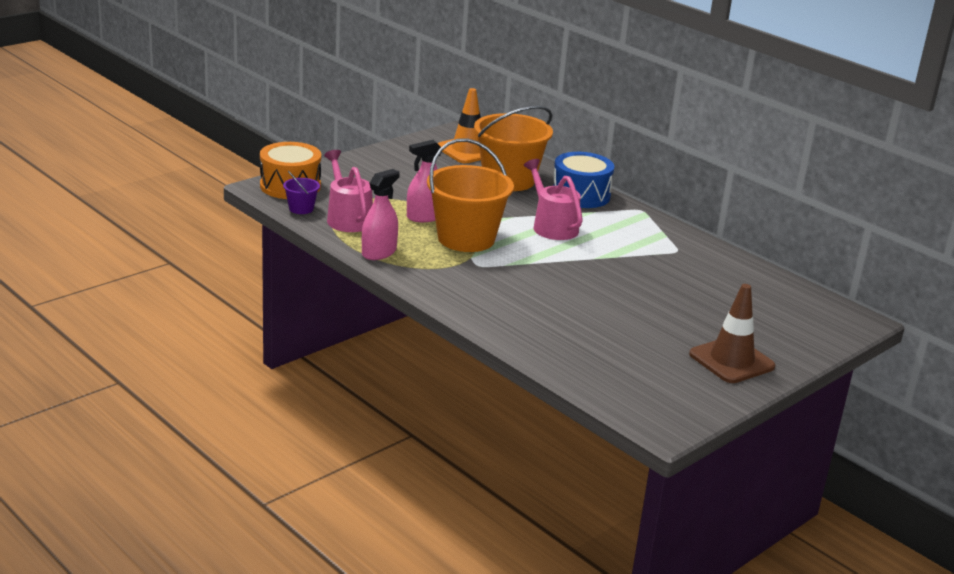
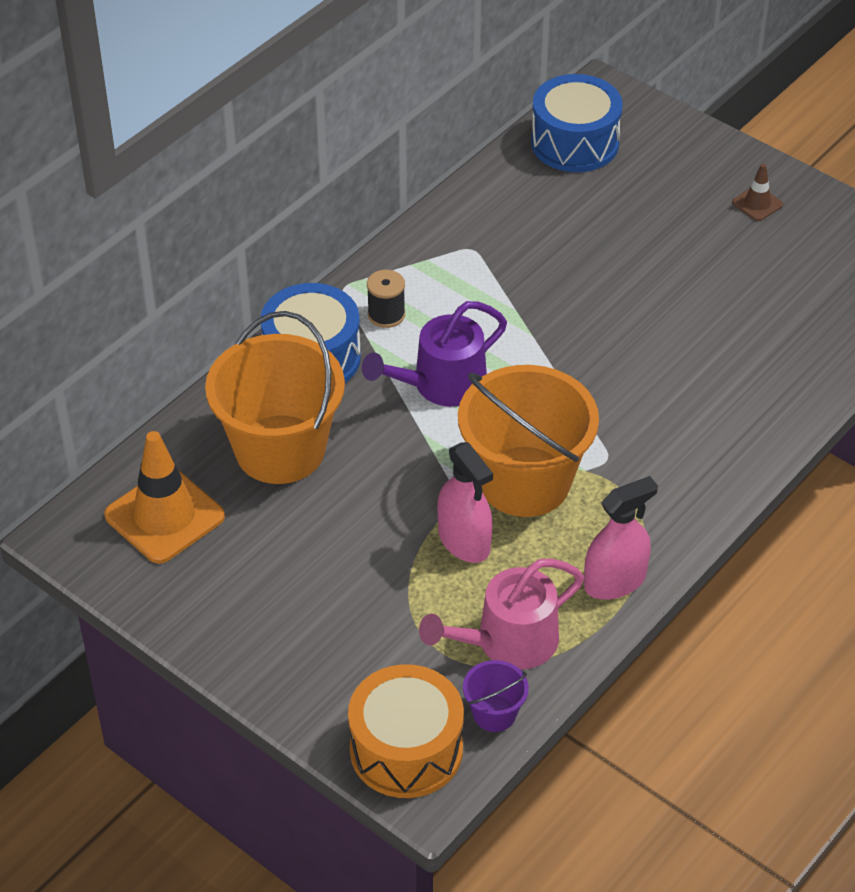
camera: 95 degrees left, 20 degrees up
pink spray bottle [362,169,400,260] -> pink spray bottle turned 120 degrees clockwise [584,476,658,600]
pink watering can [524,159,583,240] -> purple watering can [362,301,507,407]
brown traffic cone [689,284,775,383] -> brown traffic cone [732,164,783,221], size x0.48
none -> black spool [367,270,405,328]
none -> blue drum [531,74,623,172]

